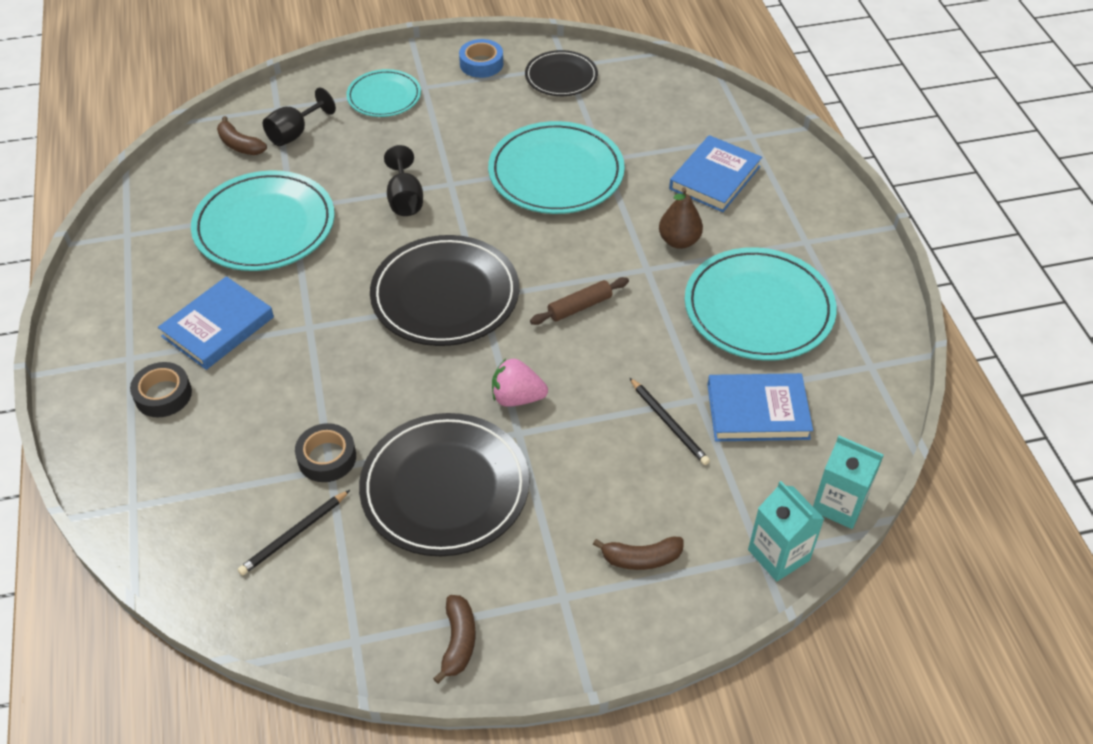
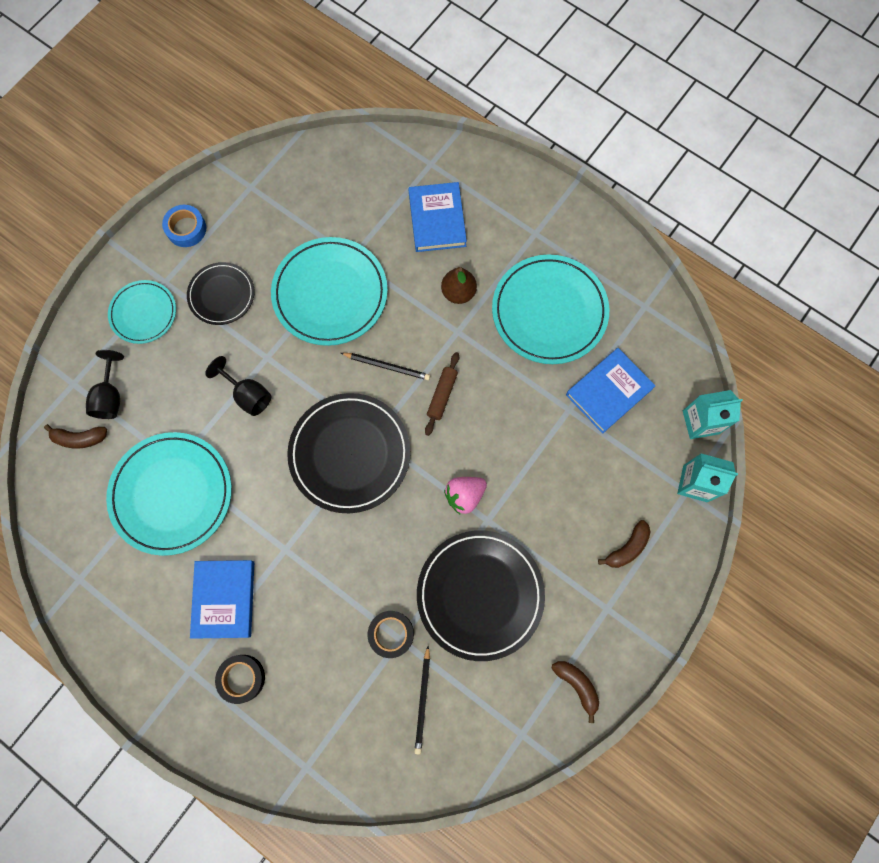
camera: 40 degrees left, 25 degrees up
black plate [525,50,598,96] -> black plate moved to [187,262,254,325]
black pencil [629,377,710,465] -> black pencil moved to [341,353,430,380]

